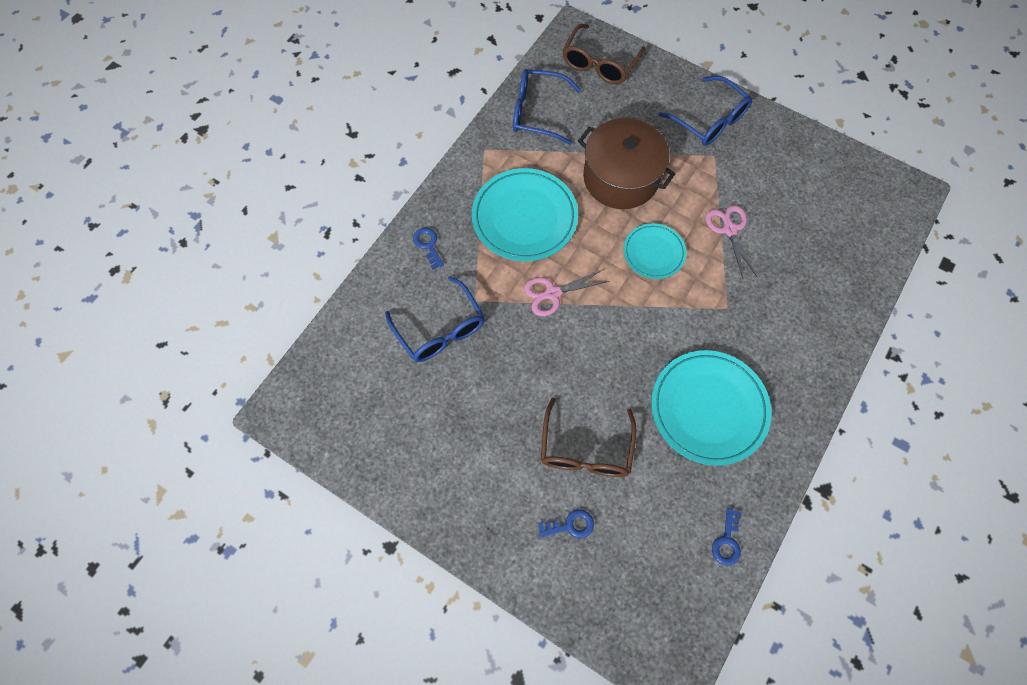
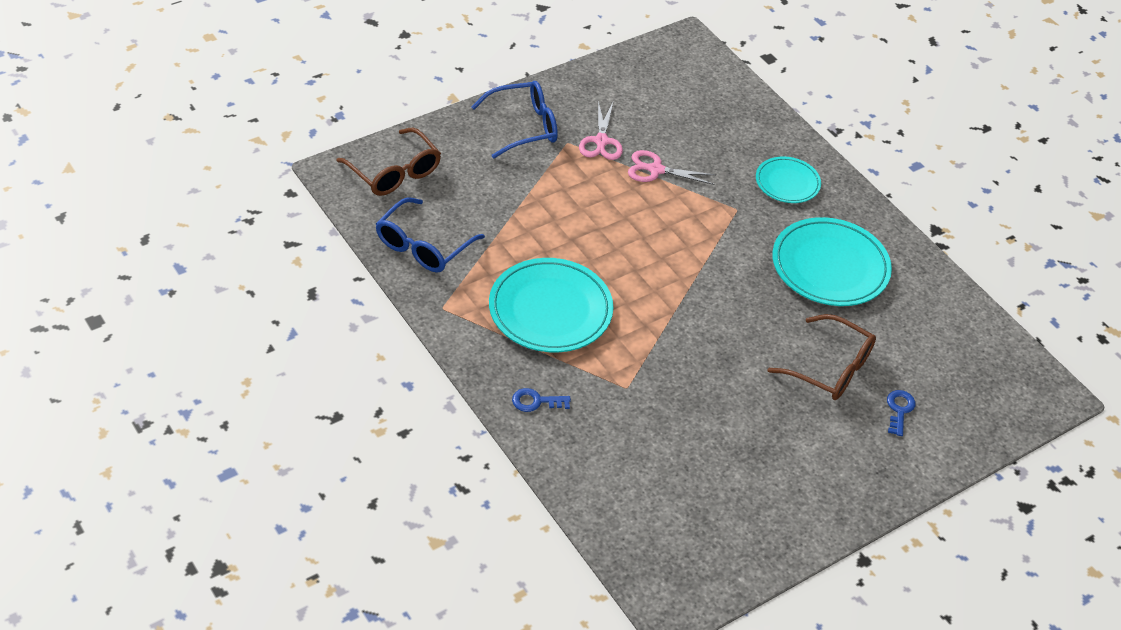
camera: 70 degrees left, 20 degrees down
blue glasses [385,276,485,362] -> none
pink scissors [524,269,610,316] -> pink scissors moved to [579,101,623,160]
brown pot [578,118,675,209] -> none
turquoise plate [623,223,686,279] -> turquoise plate moved to [756,156,821,203]
blue key [712,508,741,566] -> none

